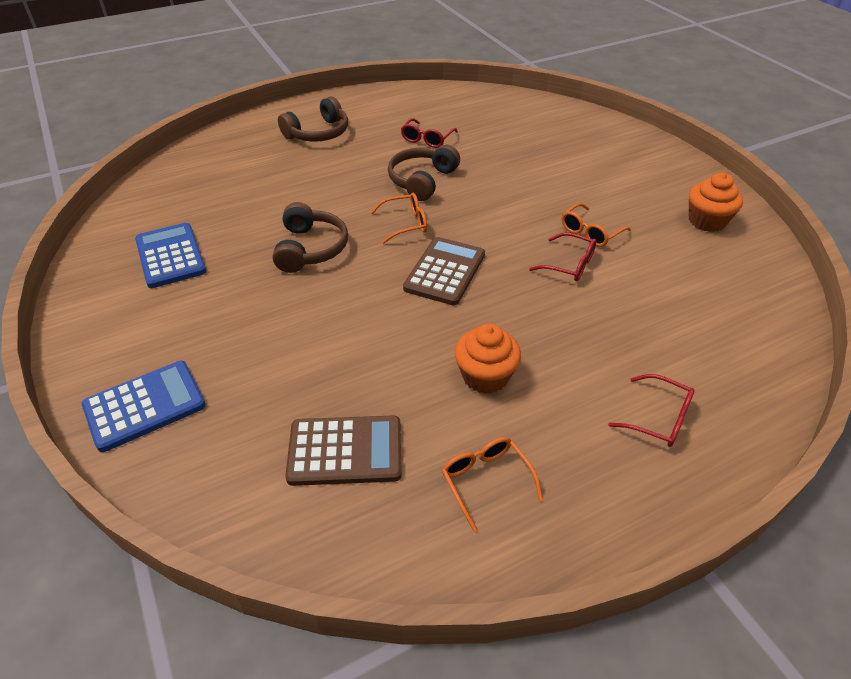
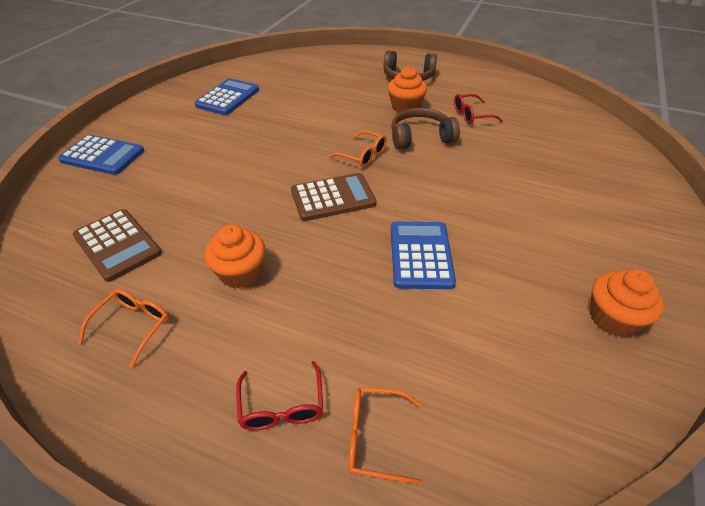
camera: 50 degrees right, 0 degrees up
brown headphones [272,202,348,273] -> none
red glasses [529,232,597,281] -> blue calculator [391,222,456,289]
orange glasses [562,203,631,247] -> orange glasses moved to [348,387,422,485]
none -> orange cupcake [388,66,427,113]

